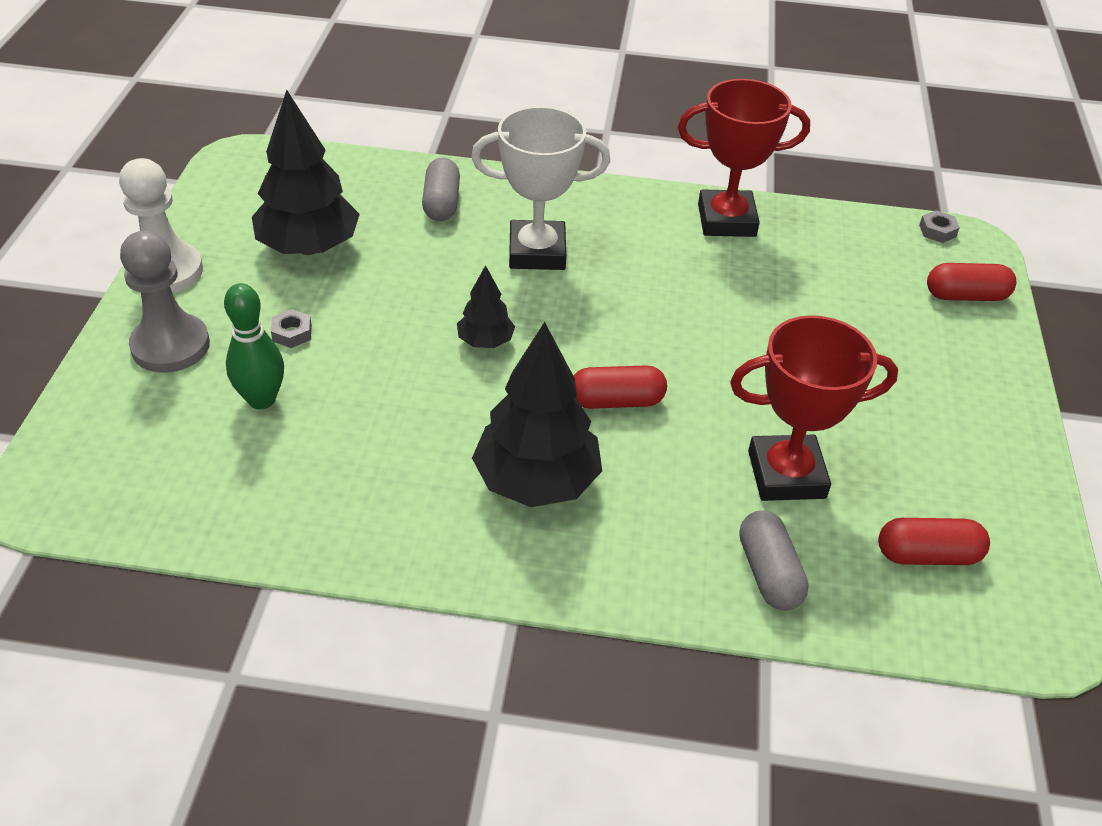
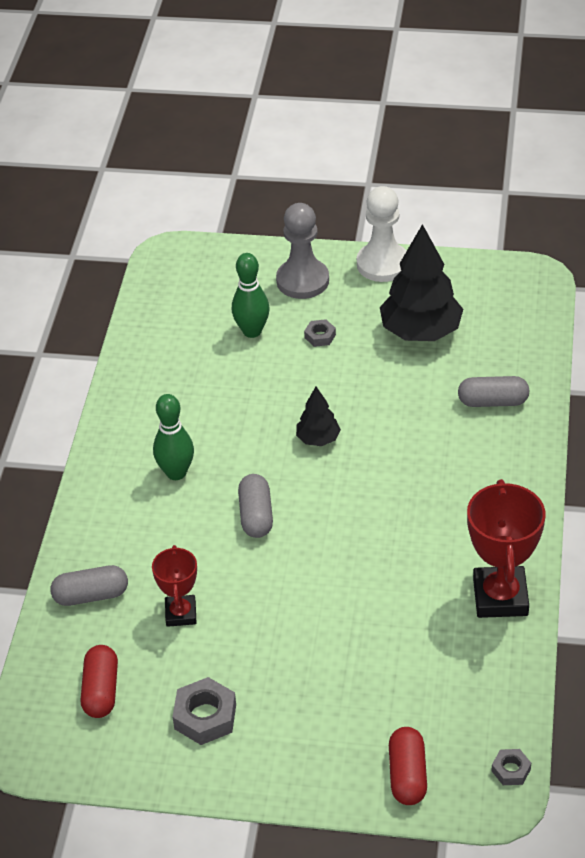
camera: 95 degrees right, 0 degrees up
white trophy [471,106,610,270] -> none
black tree [472,322,602,507] -> green bowling pin [153,394,194,480]
red capsule [574,365,667,409] -> grey capsule [238,474,273,538]
red trophy [730,315,898,501] -> red trophy [152,545,197,627], size x0.59
none -> grey nut [173,677,236,745]

